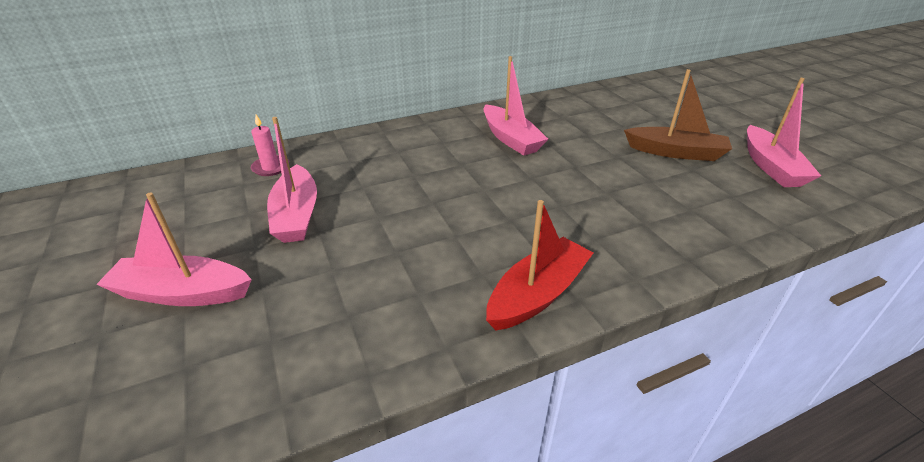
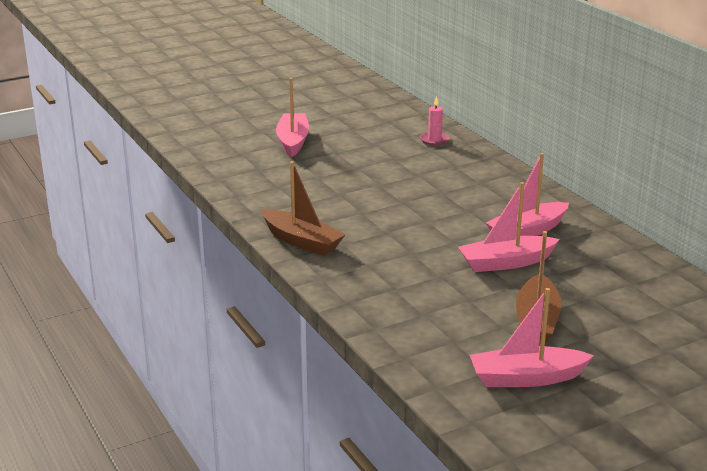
camera: 85 degrees right, 10 degrees down
pink boat [267,117,317,243] -> pink boat moved to [458,182,560,272]
red boat [486,200,594,330] -> brown boat [261,161,346,255]

